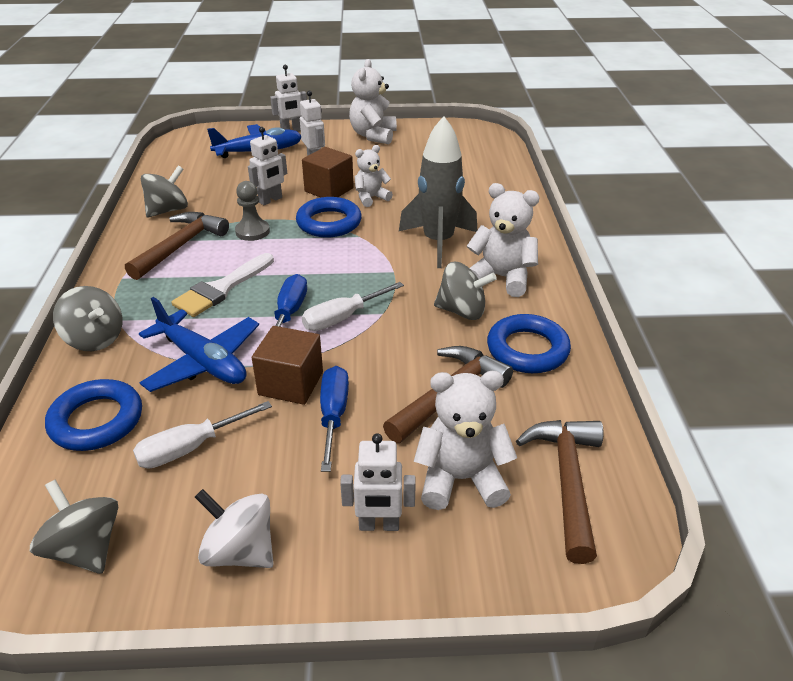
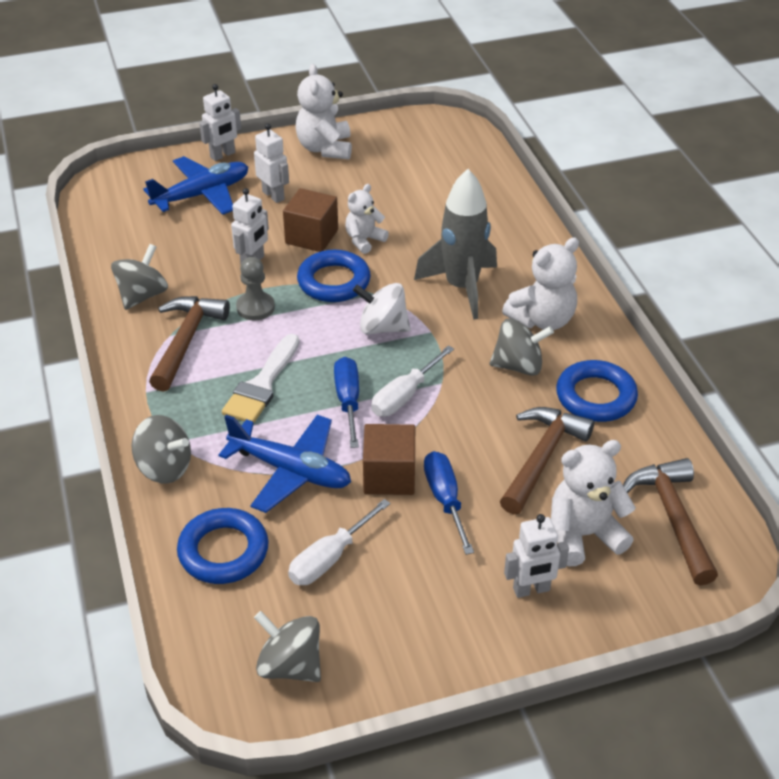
camera: 15 degrees left, 5 degrees up
white spinning top [195,489,274,568] -> white spinning top moved to [353,283,411,335]
white teddy bear [467,183,539,297] -> white teddy bear turned 135 degrees clockwise [502,237,579,330]

